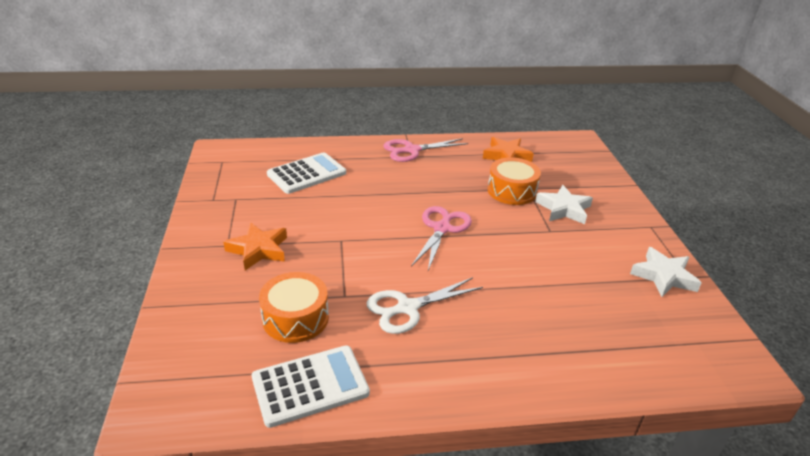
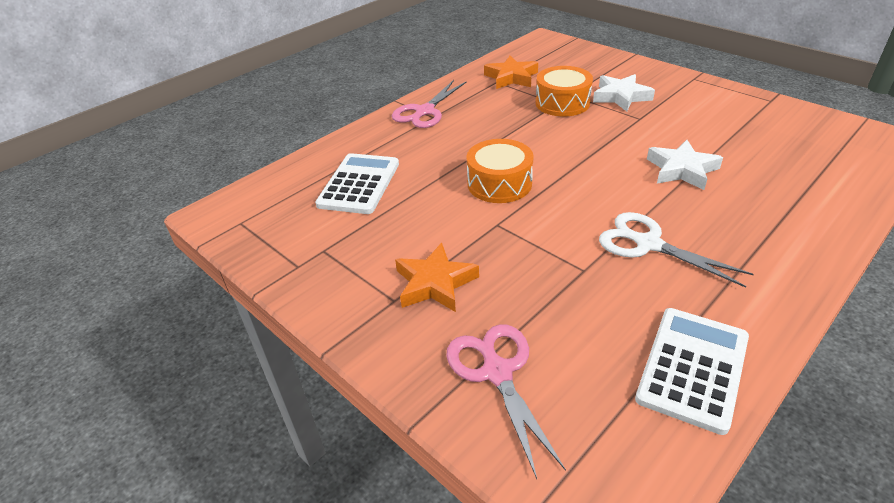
camera: 35 degrees left, 5 degrees up
orange drum [259,272,329,343] -> orange drum moved to [466,139,534,203]
white scissors [367,277,483,334] -> white scissors turned 105 degrees clockwise [599,212,754,288]
pink scissors [411,206,472,270] -> pink scissors moved to [446,324,566,479]
white star [630,247,702,297] -> white star moved to [647,140,723,190]

